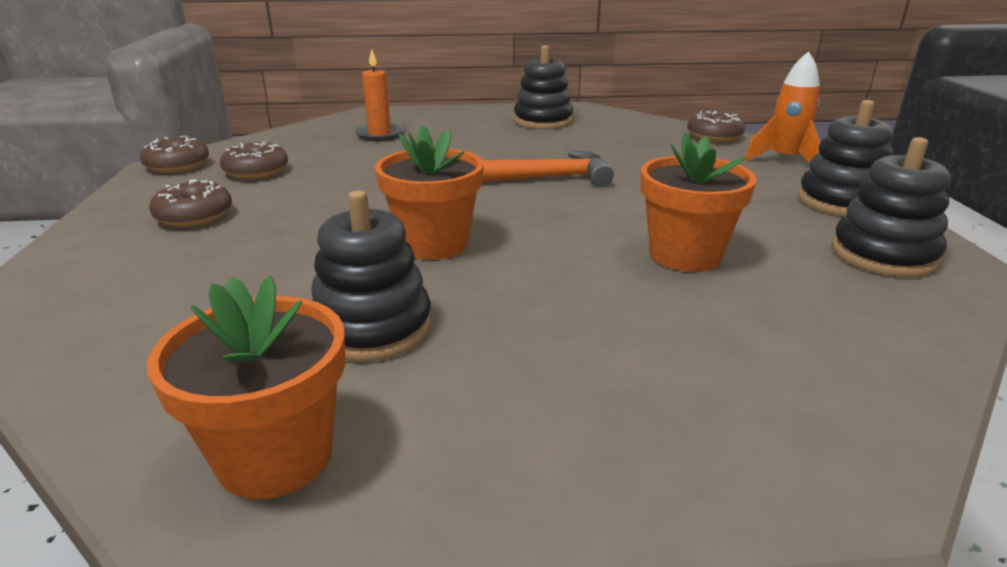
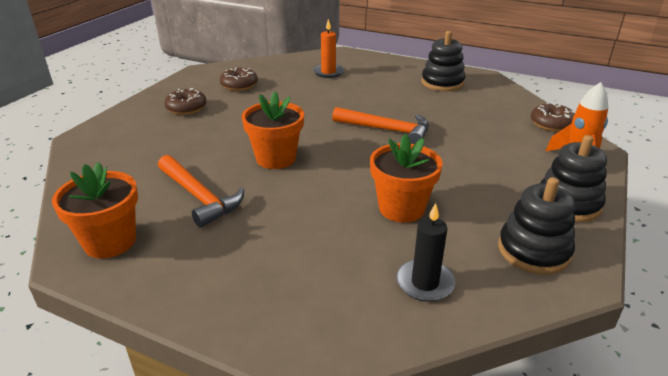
camera: 30 degrees right, 5 degrees up
brown donut [140,136,209,173] -> none
black stacking toy [311,190,432,362] -> orange hammer [158,155,244,228]
none -> black candle [396,203,455,302]

